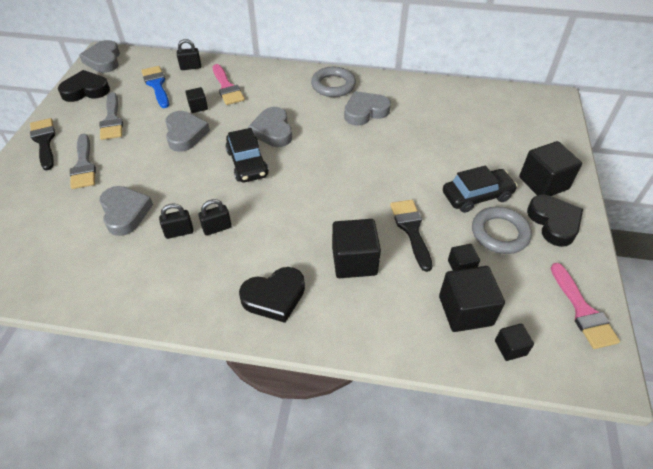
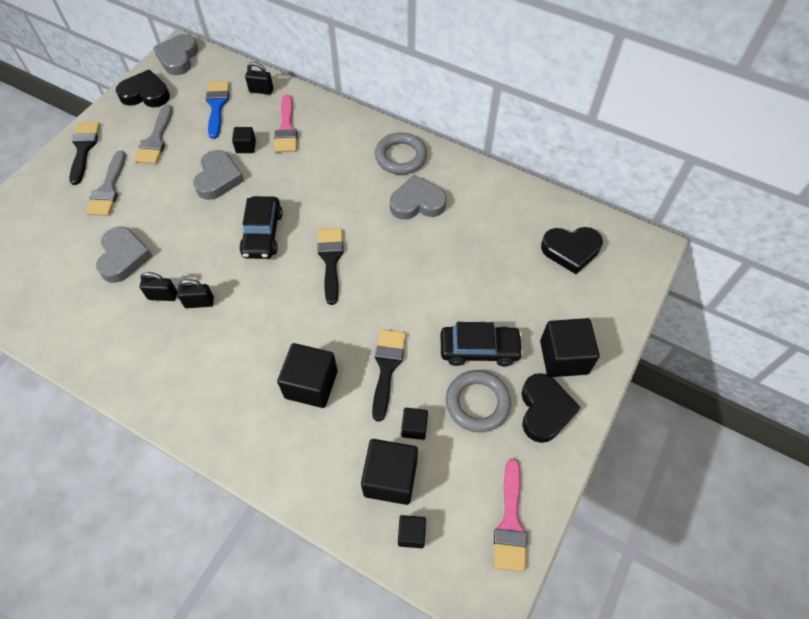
camera: 20 degrees right, 10 degrees up
black heart [239,267,305,323] -> black heart moved to [541,227,603,274]
grey heart [248,107,292,147] -> none
none -> black brush [318,228,344,305]

